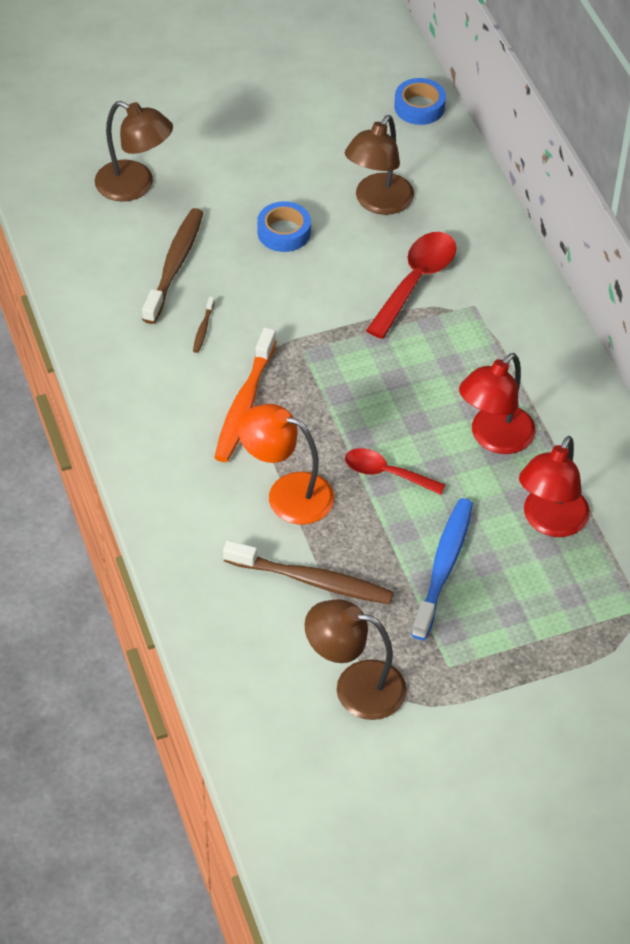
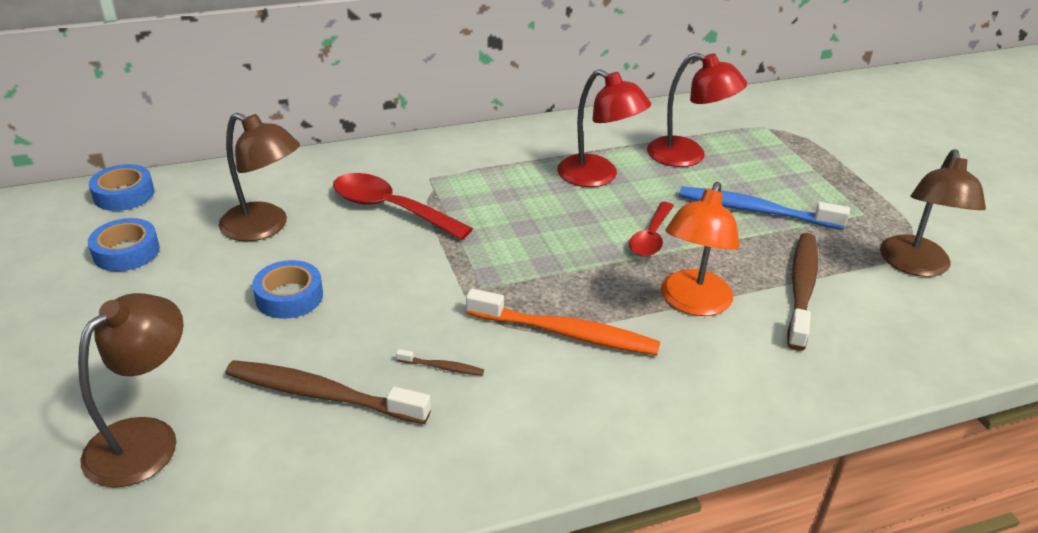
camera: 90 degrees left, 15 degrees down
none -> blue tape [88,218,160,271]

